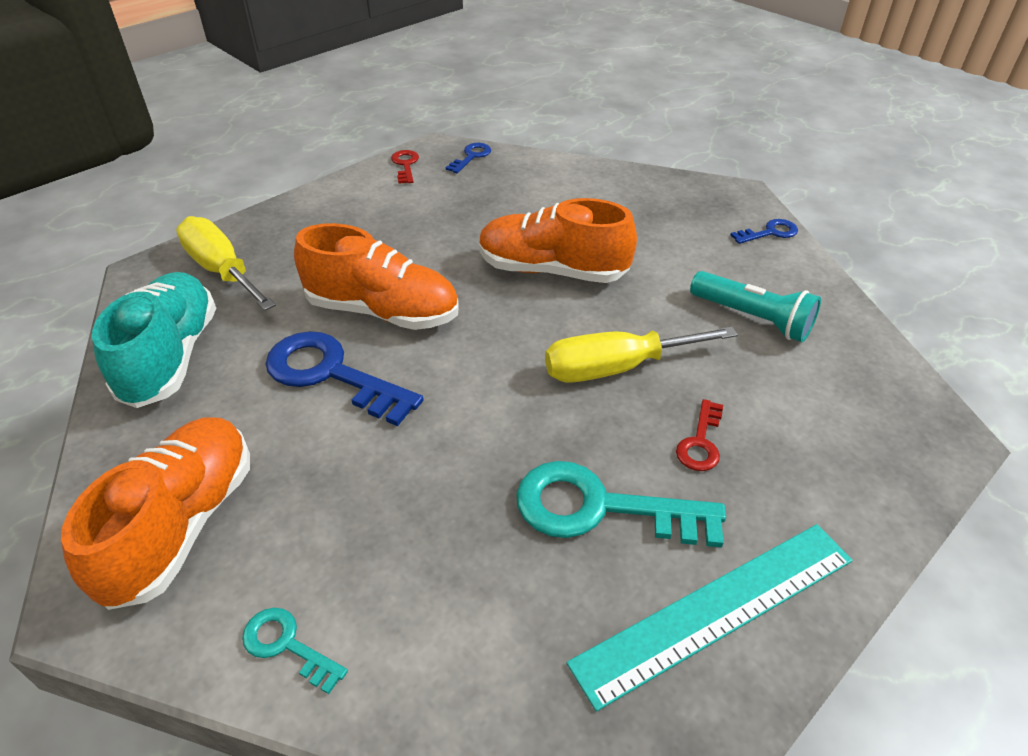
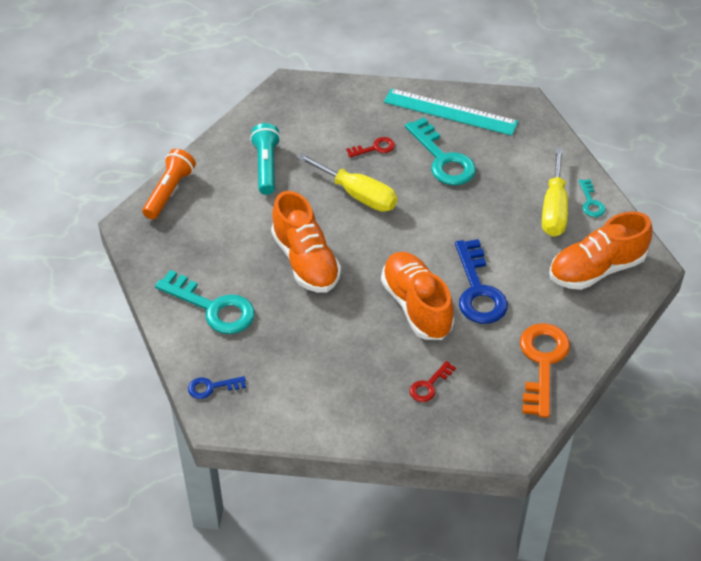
camera: 130 degrees left, 5 degrees up
turquoise shoe [92,272,216,408] -> orange key [520,323,570,418]
yellow screwdriver [176,216,276,311] -> yellow screwdriver moved to [542,148,568,237]
red key [391,150,419,184] -> red key moved to [410,361,456,402]
blue key [731,219,798,244] -> orange flashlight [142,149,196,219]
none -> turquoise key [155,270,255,334]

